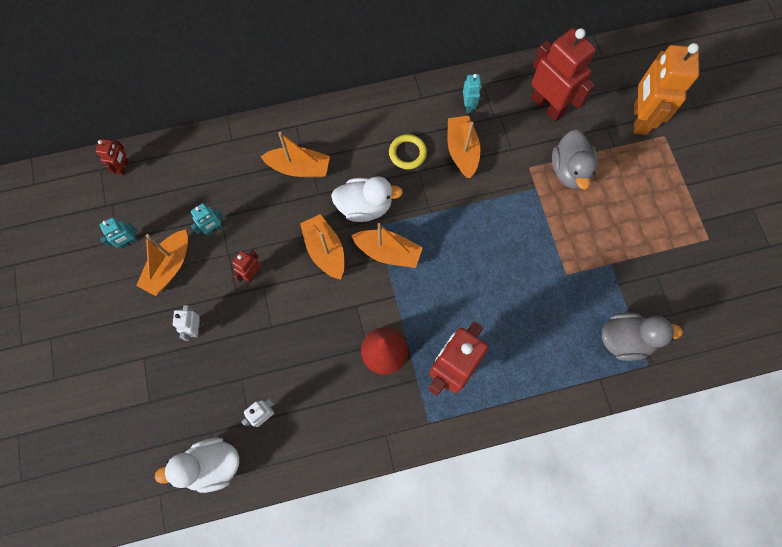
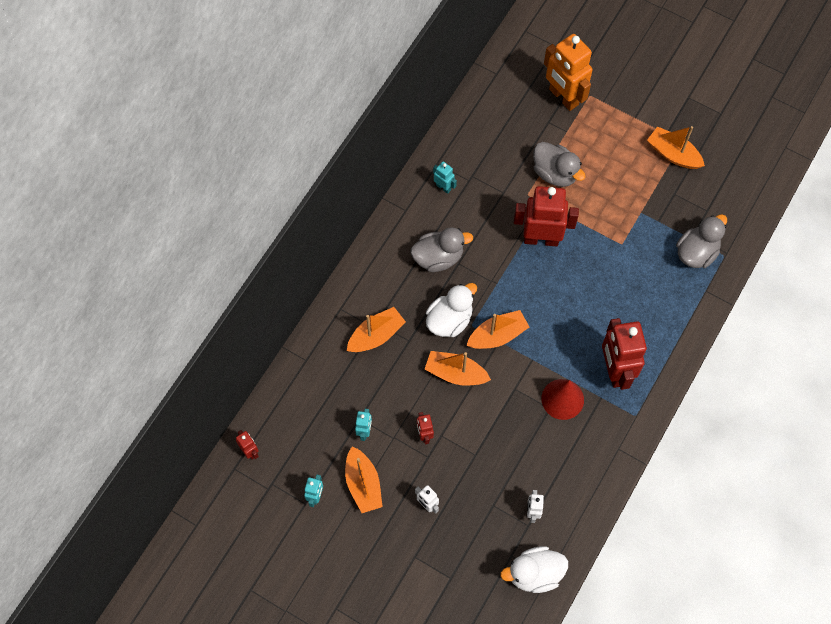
camera: 45 degrees left, 5 degrees down
white duck [155,438,239,493] -> white duck turned 45 degrees clockwise [500,546,568,593]
yellow ring [389,134,427,169] -> grey duck [410,227,473,272]
orange boat [448,116,481,178] -> orange boat moved to [647,126,705,169]
red robot [531,28,596,121] -> red robot moved to [514,186,579,246]

